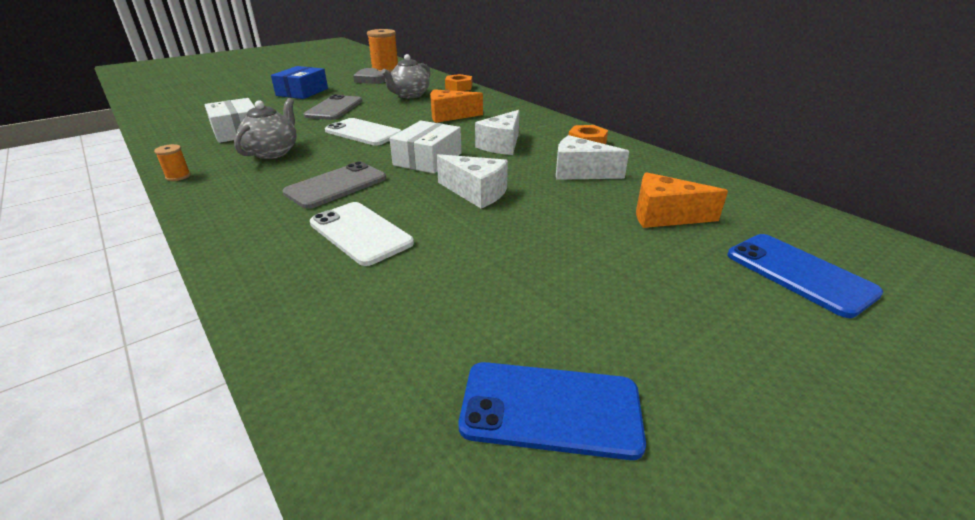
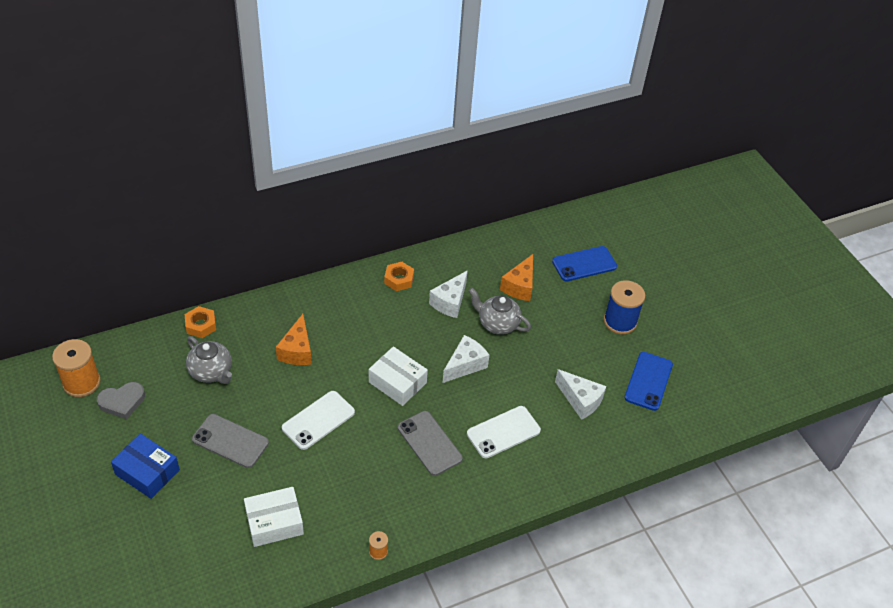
camera: 80 degrees left, 15 degrees up
grey teapot [234,98,297,159] -> grey teapot moved to [469,288,531,335]
white cheese [475,110,520,155] -> white cheese moved to [555,369,606,420]
none -> blue spool [604,280,645,335]

